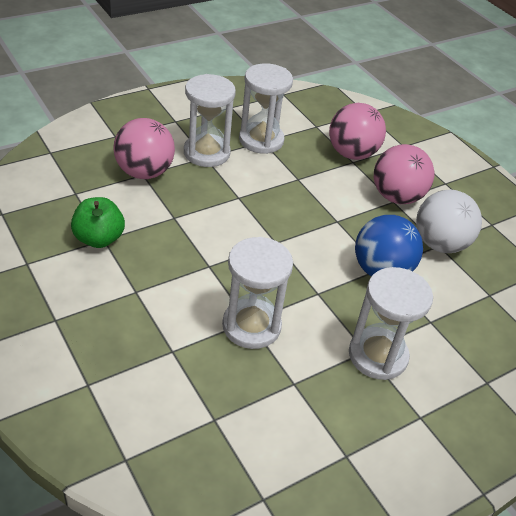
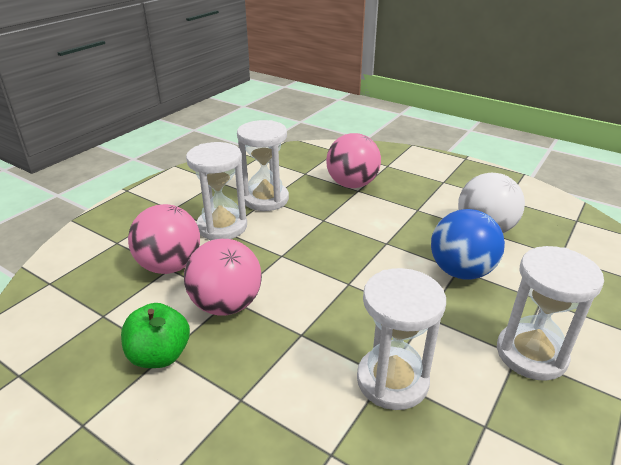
camera: 20 degrees left, 10 degrees down
pink ball [374,144,434,204] -> pink ball moved to [184,239,262,316]

